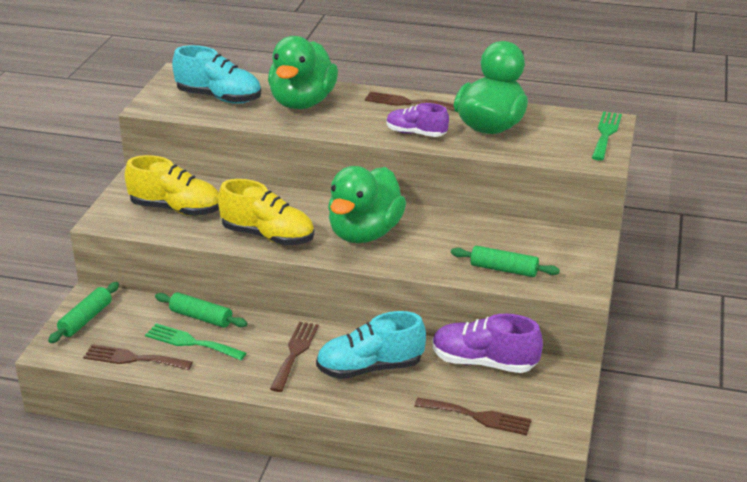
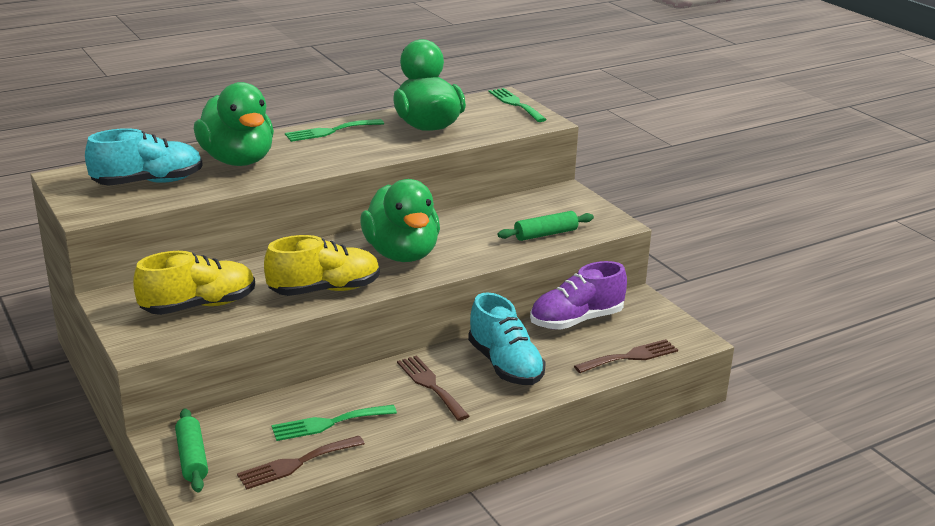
camera: 45 degrees left, 5 degrees down
green rolling pin [155,292,248,328] -> none
turquoise shoe [316,311,426,379] -> turquoise shoe turned 60 degrees counterclockwise [468,292,546,385]
brown fork [365,91,455,111] -> green fork [285,119,384,142]
purple shoe [387,103,449,137] -> none

